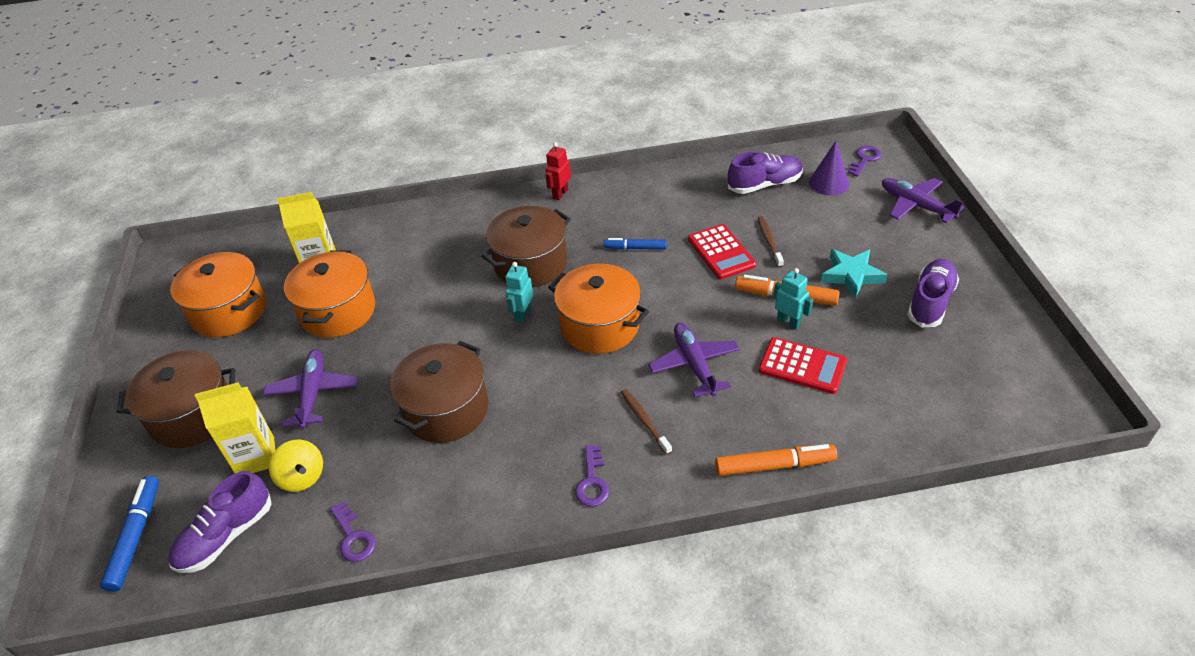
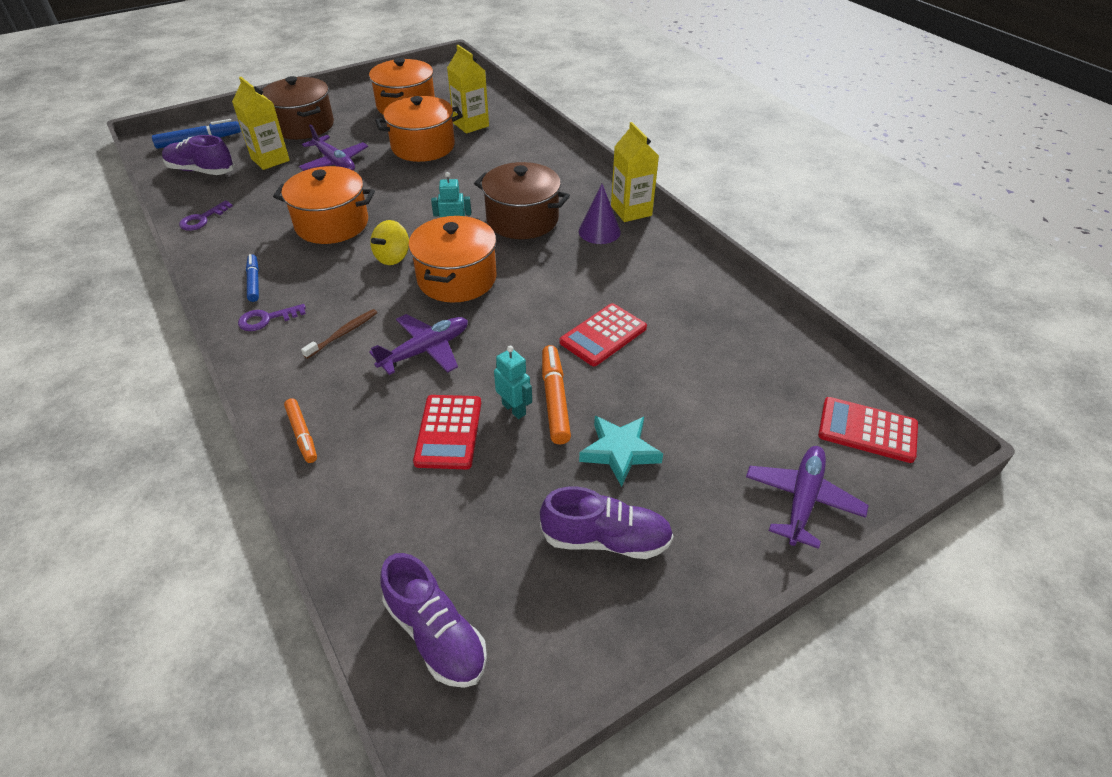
camera: 65 degrees right, 0 degrees up
purple plane [263,349,358,429] -> purple plane turned 75 degrees clockwise [299,124,368,171]
yellow spinning top [269,440,323,492] -> yellow spinning top moved to [370,220,409,265]
brown pot [390,341,488,443] -> orange pot [273,166,375,244]
red robot [545,142,571,200] -> yellow carton [611,122,659,222]
blue marker [604,238,667,250] -> blue marker moved to [246,254,259,302]
orange marker [715,444,837,476] -> orange marker [284,398,317,463], size x0.66
purple shoe [728,152,803,194] -> purple shoe moved to [381,553,487,688]
brown toothbrush [758,216,784,268] -> none
turquoise robot [773,268,813,329] -> turquoise robot turned 60 degrees counterclockwise [494,346,532,419]
purple cone [809,141,849,195] -> purple cone moved to [579,184,621,244]
purple key [848,146,882,177] -> red calculator [818,397,918,463]

